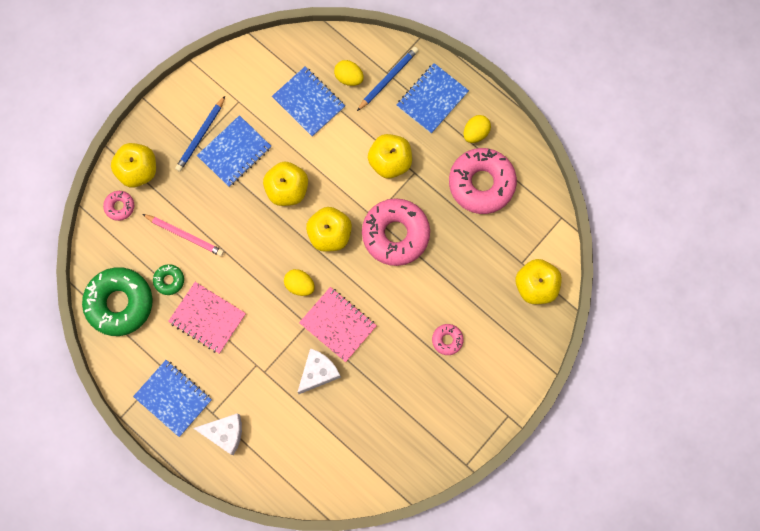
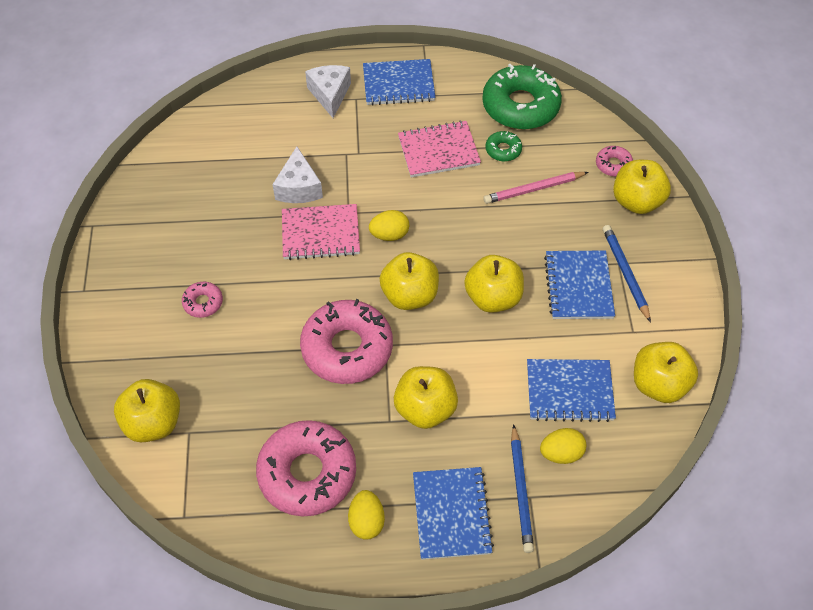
camera: 135 degrees right, 20 degrees down
white cheese [193,413,242,455] -> white cheese turned 120 degrees clockwise [305,65,351,118]
none -> yellow apple [634,342,698,403]

